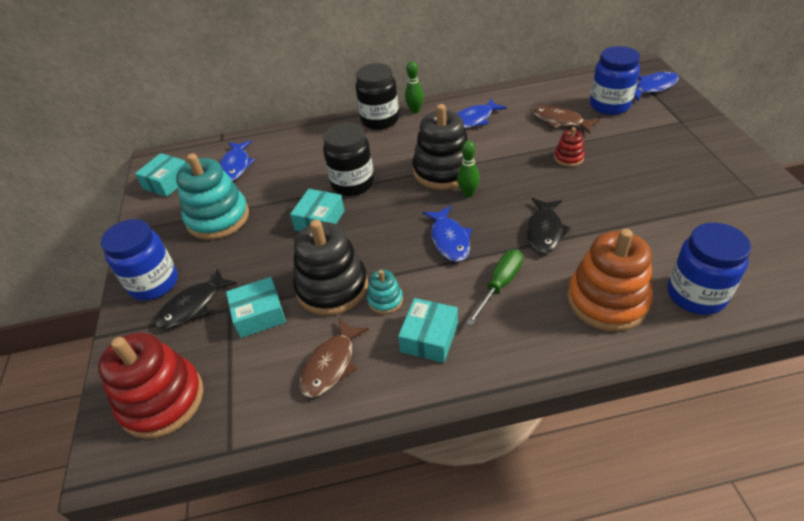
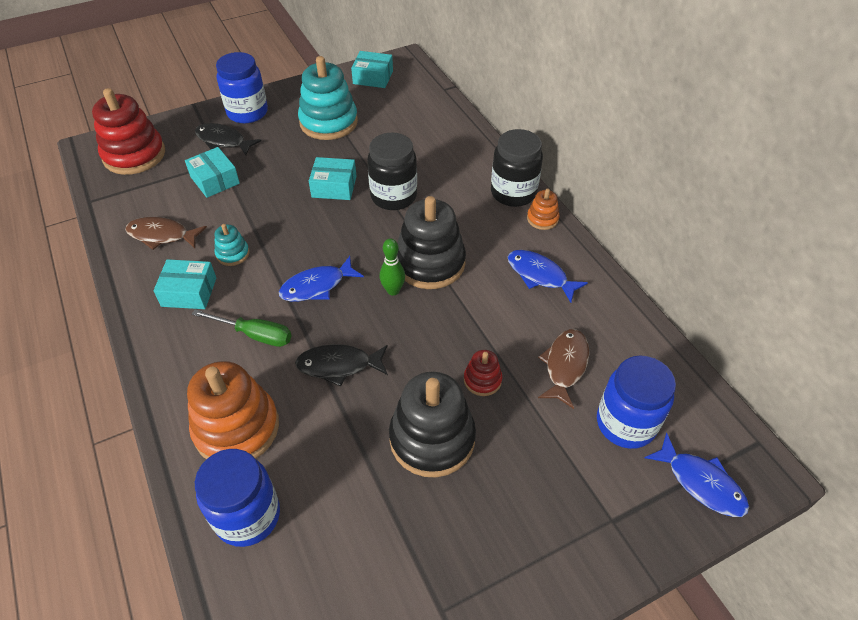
camera: 70 degrees right, 5 degrees up
blue fish [219,140,255,181] -> none
black stacking toy [293,220,368,315] -> black stacking toy moved to [389,372,476,477]
green bowling pin [405,61,424,113] -> orange stacking toy [527,189,560,230]

